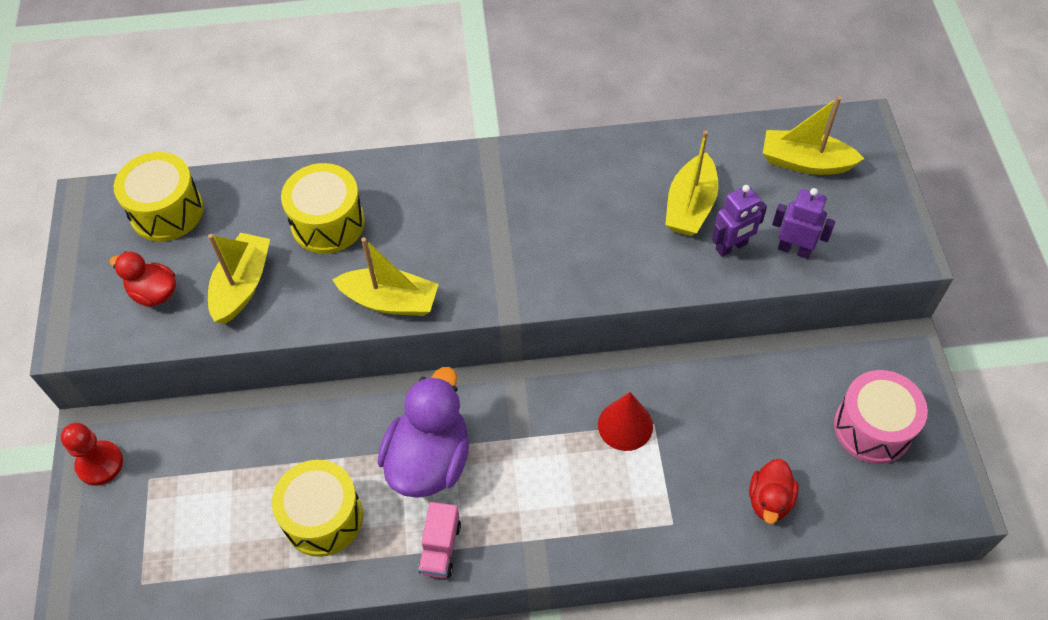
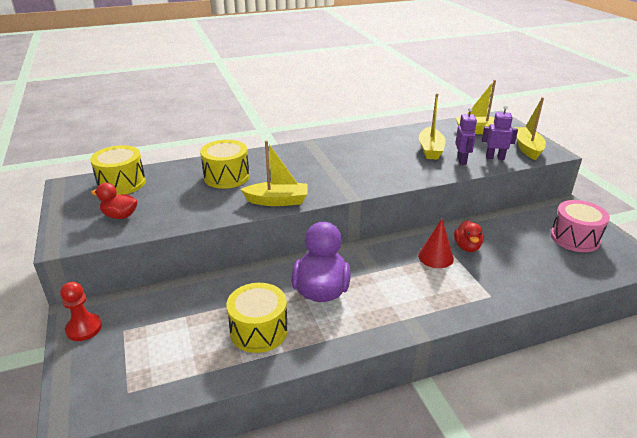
camera: 15 degrees left, 25 degrees down
yellow boat [208,233,270,324] -> yellow boat moved to [514,97,546,160]
pink truck [418,502,461,578] -> none
purple robot [712,185,767,257] -> purple robot turned 45 degrees counterclockwise [455,107,477,165]
red duck [749,459,799,524] -> red duck moved to [454,220,484,252]

